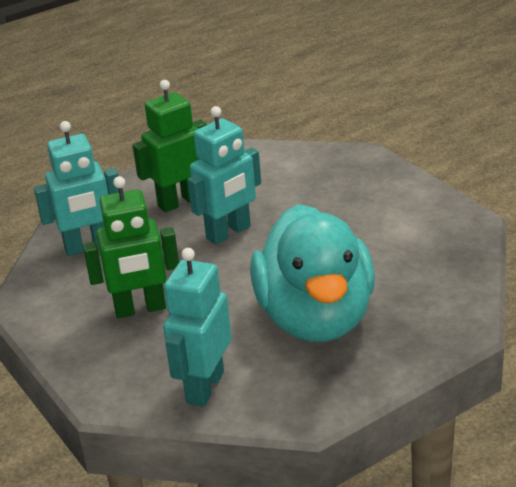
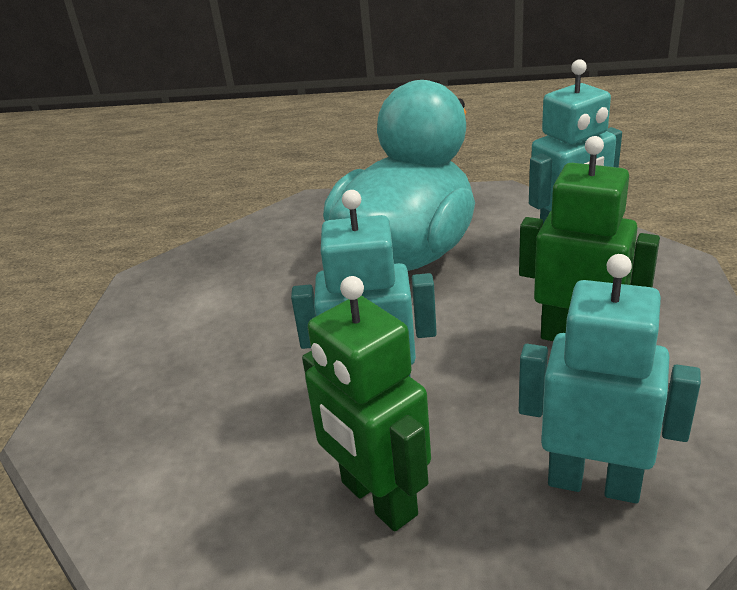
camera: 140 degrees left, 0 degrees up
green robot [133,80,207,212] -> green robot turned 45 degrees clockwise [302,276,431,531]

